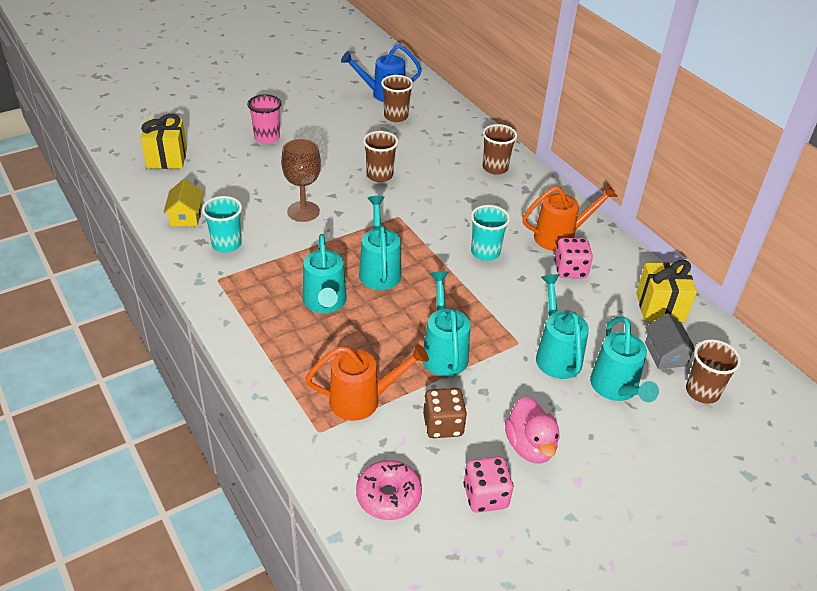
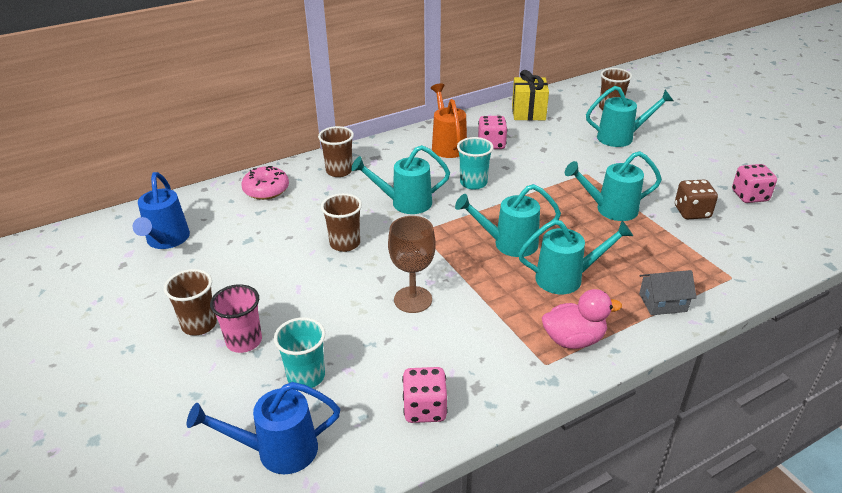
camera: 85 degrees left, 5 degrees down
yellow gift [141,114,187,169] -> blue watering can [187,382,340,474]
yellow house [163,179,203,226] -> pink dice [402,367,447,423]
turquoise cup [202,196,242,252] -> turquoise cup moved to [274,317,325,388]
orange watering can [305,344,429,421] -> none
pink donut [356,460,422,520] -> pink donut moved to [241,166,289,200]
brown cup [381,75,413,122] -> brown cup moved to [164,269,217,336]
pink duck [505,397,559,463] -> pink duck moved to [542,289,622,349]
turquoise watering can [536,274,589,379] -> turquoise watering can moved to [351,145,450,214]
grey house [645,313,695,369] -> grey house moved to [639,270,697,315]

